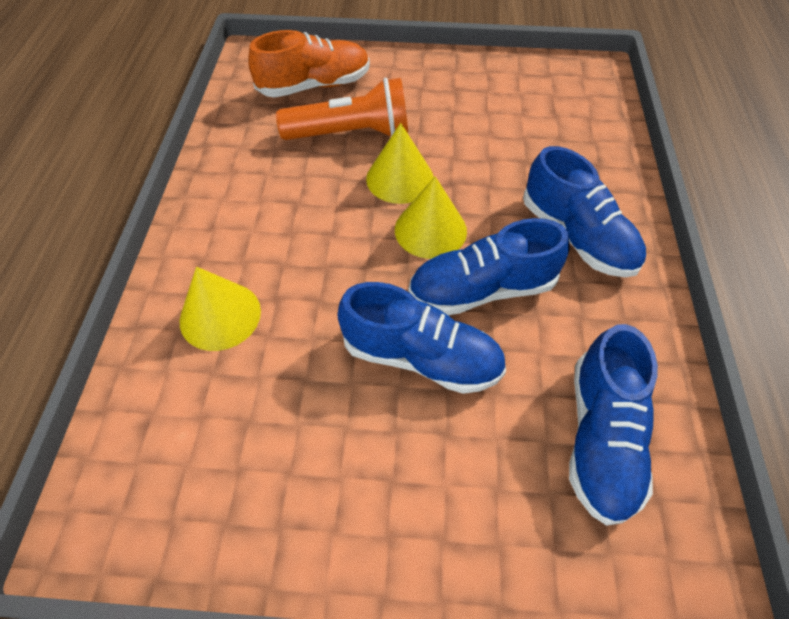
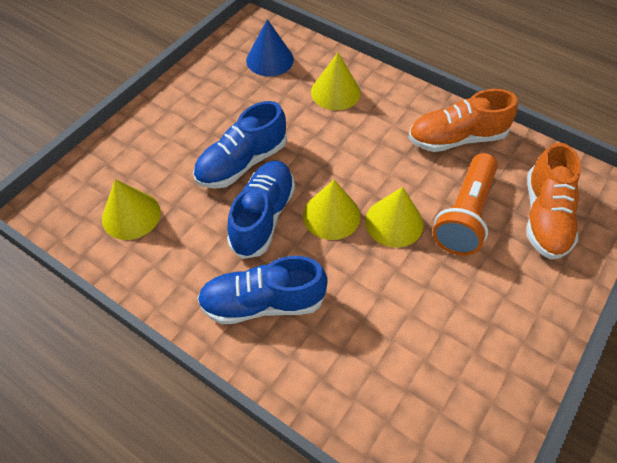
camera: 120 degrees right, 0 degrees up
blue shoe [569,324,658,526] -> yellow cone [102,179,161,240]
none -> blue cone [246,19,294,76]
none -> orange shoe [408,89,518,152]

